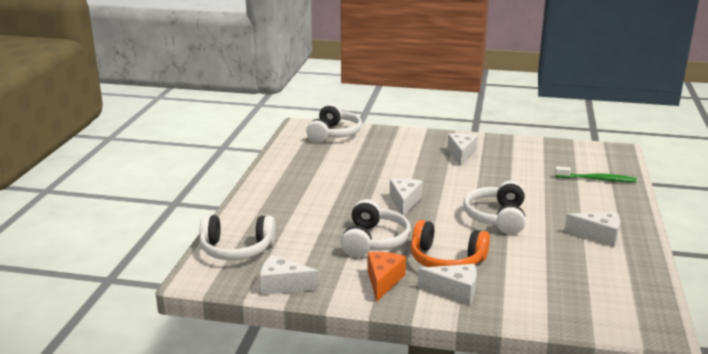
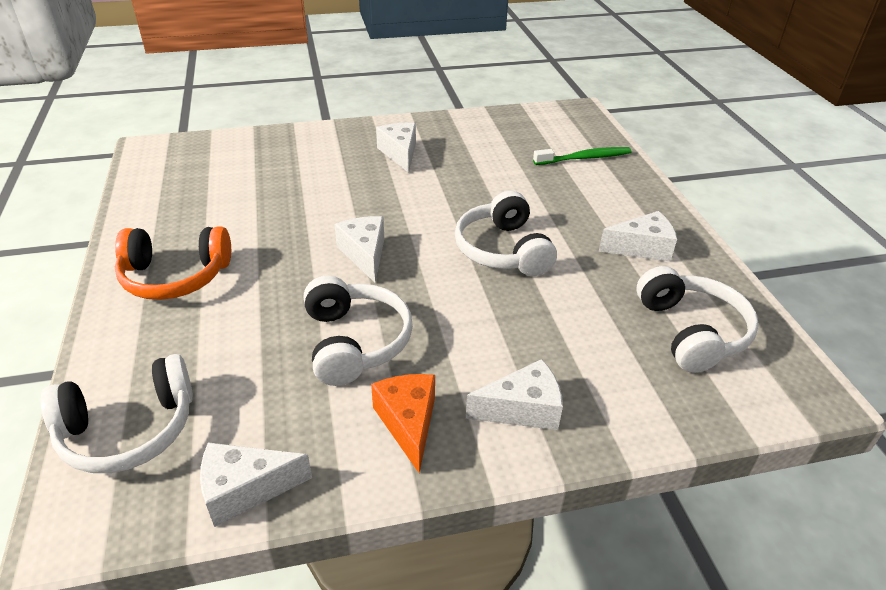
camera: 25 degrees left, 15 degrees up
white headphones [306,104,362,143] -> white headphones moved to [637,266,759,373]
orange headphones [411,220,490,267] -> orange headphones moved to [115,226,231,300]

